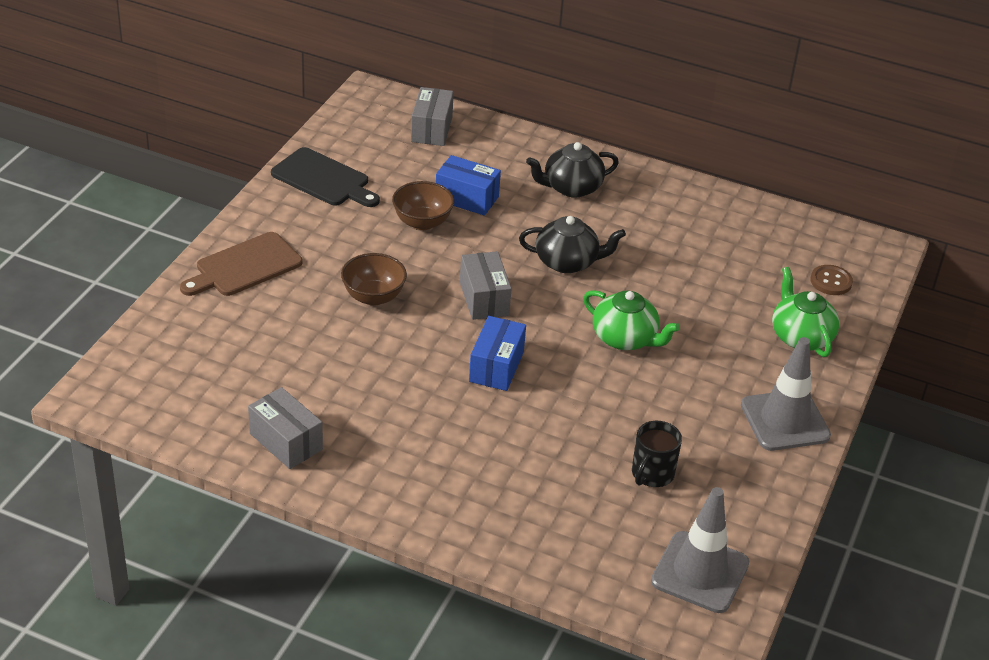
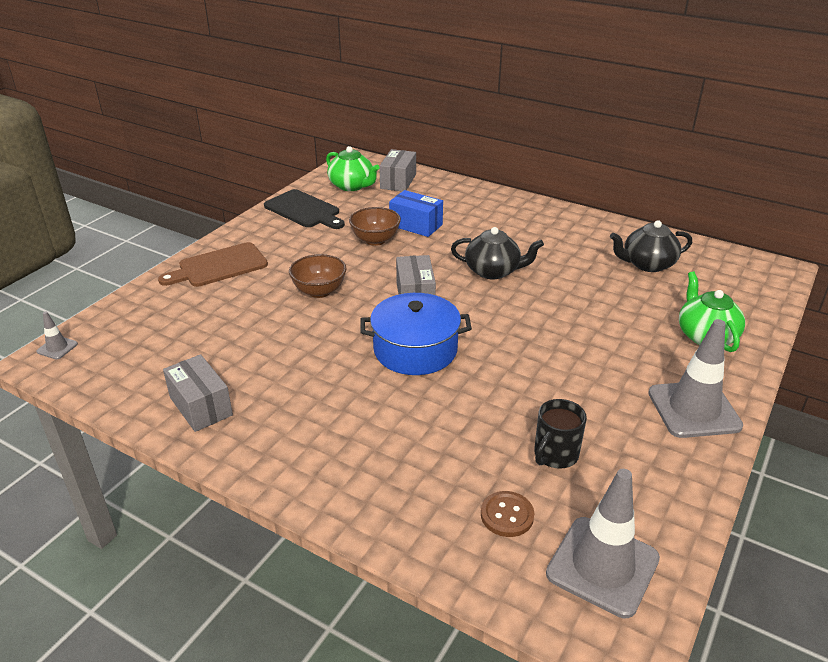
camera: 10 degrees right, 5 degrees down
blue box [469,316,526,391] -> blue pot [360,293,472,375]
black teapot [526,142,619,198] -> black teapot moved to [610,220,692,272]
green teapot [583,290,680,350] -> green teapot moved to [326,146,380,191]
brown button [810,265,853,295] -> brown button moved to [481,491,534,537]
none -> grey traffic cone [36,311,78,360]

